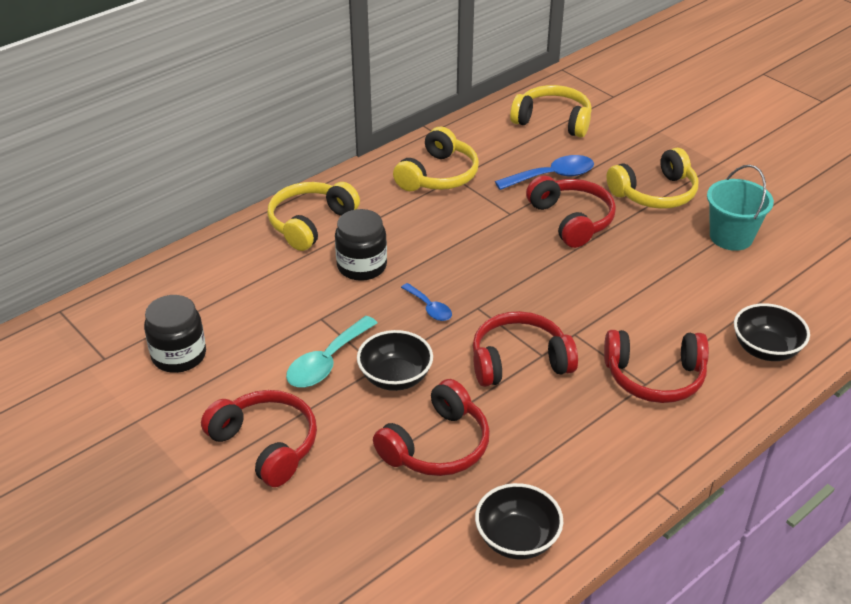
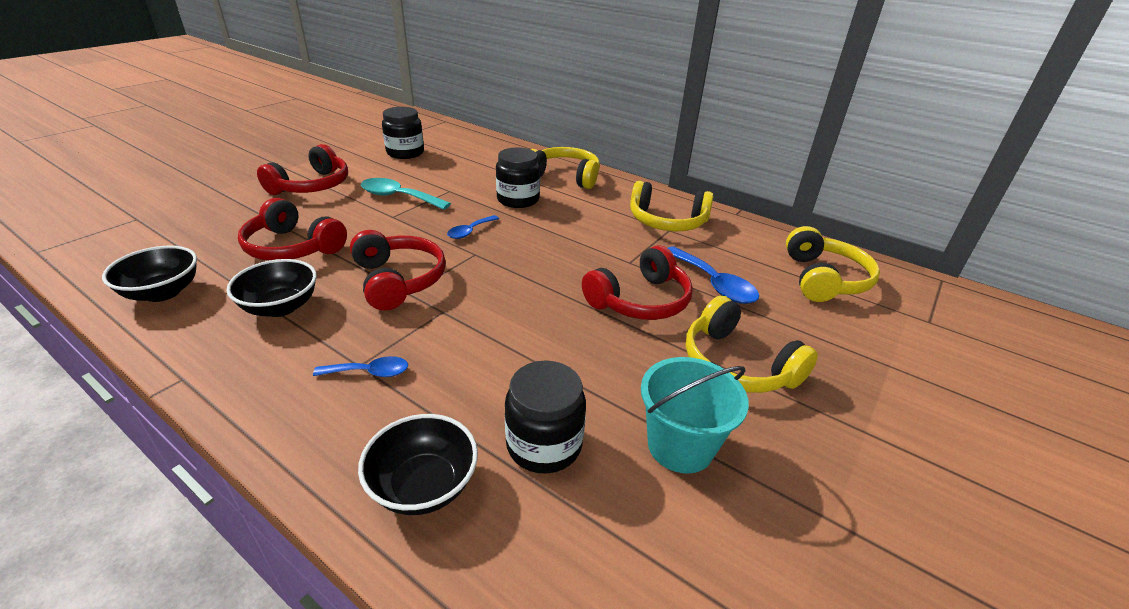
camera: 75 degrees right, 5 degrees down
black bowl [357,330,433,391] -> black bowl moved to [226,259,317,317]
red headphones [604,330,709,403] -> blue spoon [313,356,408,377]
none -> black jar [505,360,586,474]

